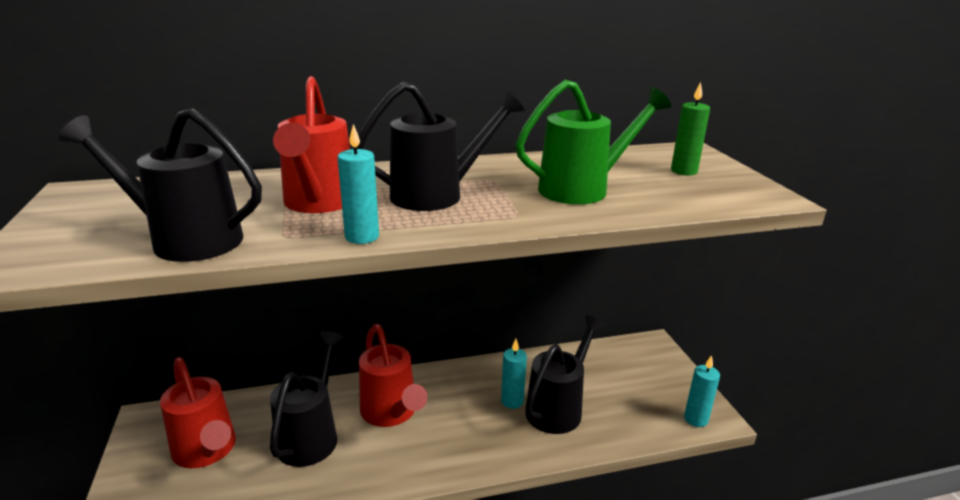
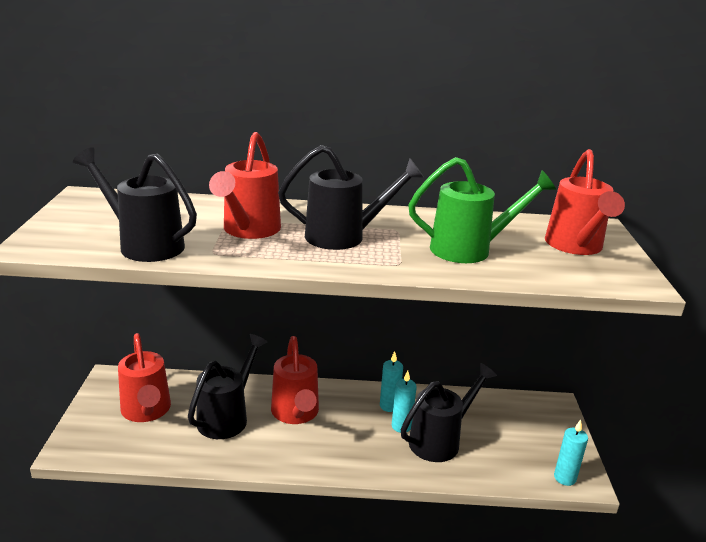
camera: 15 degrees right, 0 degrees up
turquoise candle [337,124,379,244] -> turquoise candle moved to [380,351,403,412]
green candle [671,82,710,176] -> red watering can [545,149,625,255]

